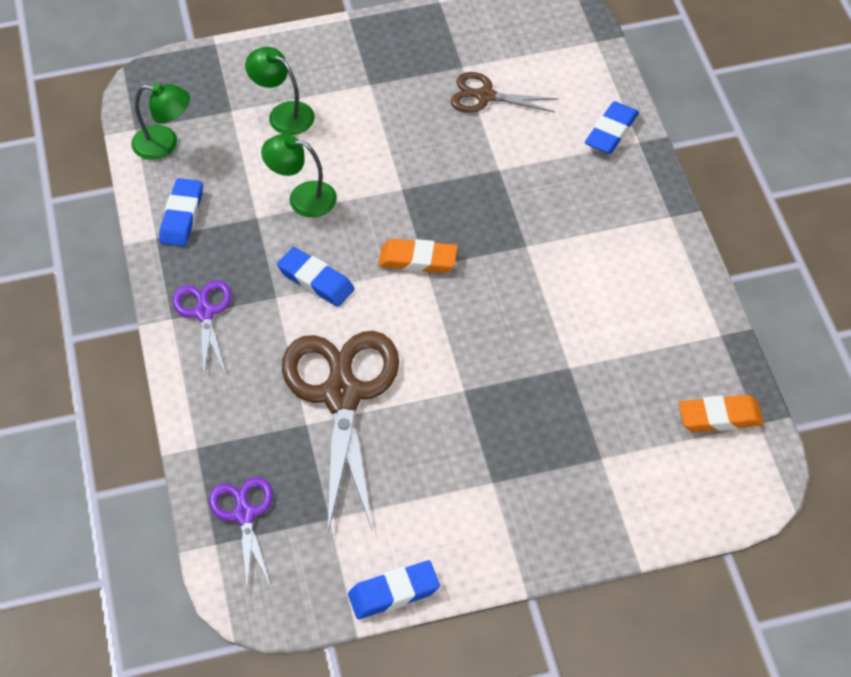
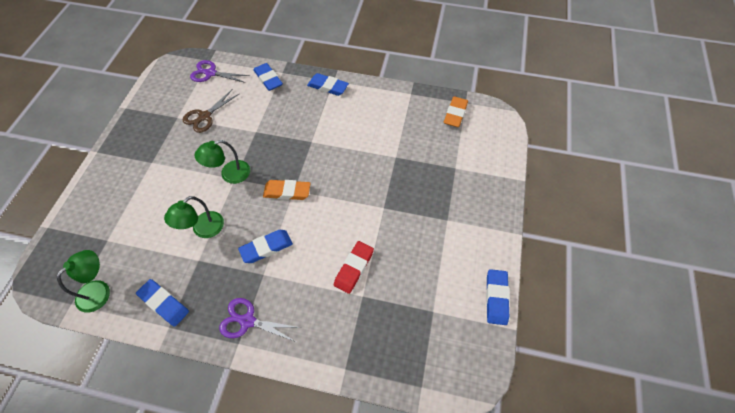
camera: 65 degrees left, 5 degrees up
purple scissors [209,477,273,589] -> purple scissors moved to [190,60,250,83]
green lamp [245,47,315,135] -> green lamp moved to [195,140,250,184]
brown scissors [282,331,399,532] -> red eraser [334,241,374,294]
orange eraser [378,239,458,273] -> orange eraser turned 60 degrees clockwise [263,180,311,200]
none -> blue eraser [307,73,349,96]

